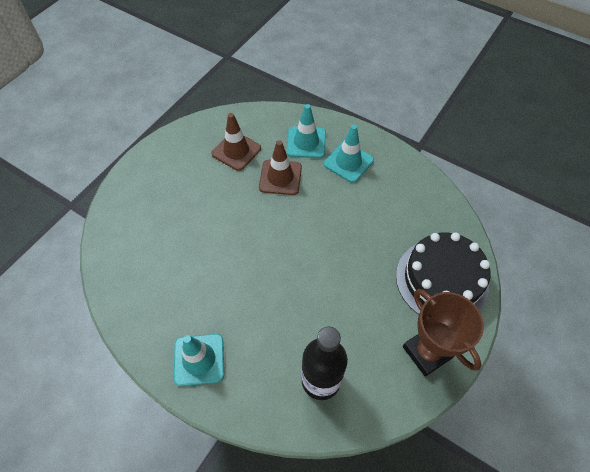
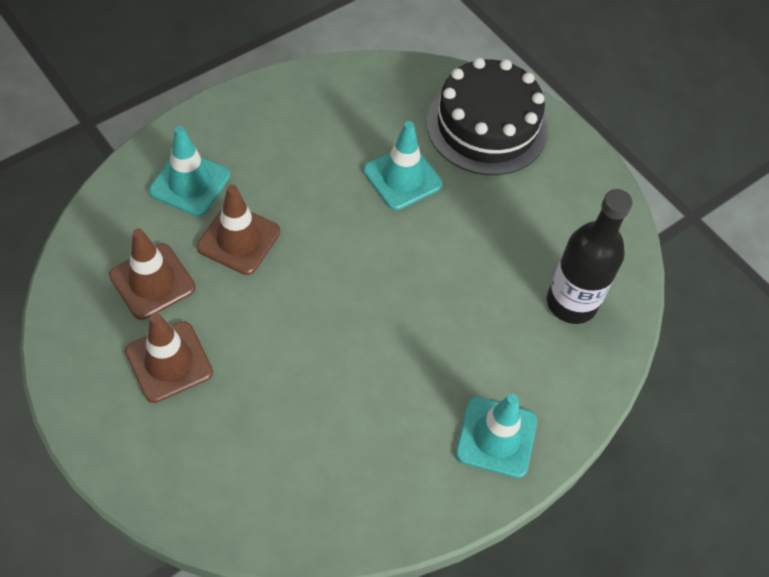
camera: 75 degrees left, 0 degrees up
turquoise traffic cone [324,124,374,183] -> turquoise traffic cone moved to [363,121,443,210]
brown trophy [403,289,484,377] -> none
none -> brown traffic cone [125,313,213,403]

